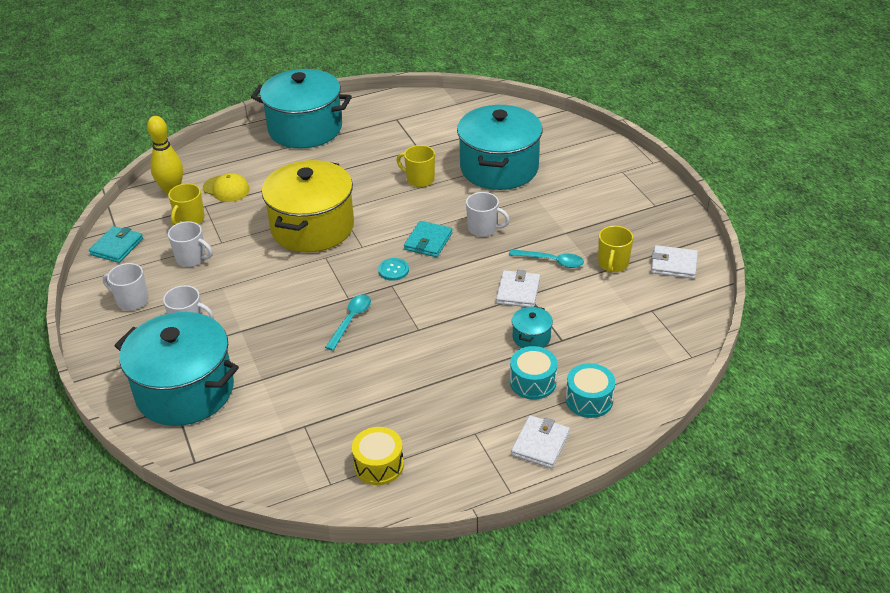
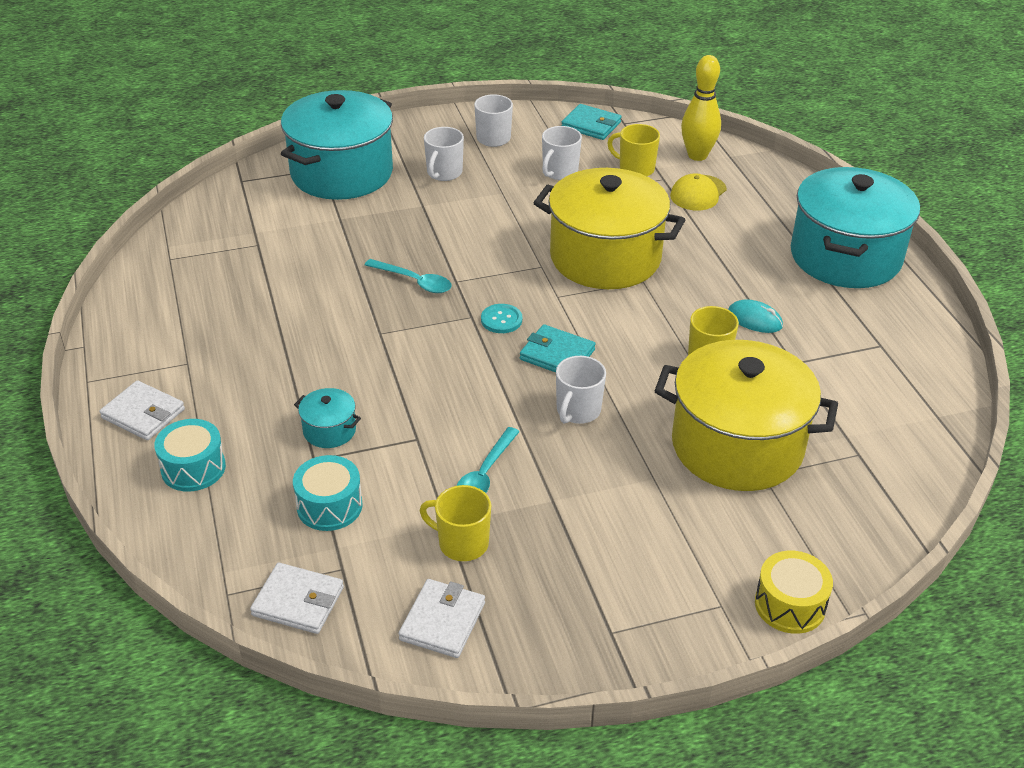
camera: 95 degrees right, 0 degrees up
yellow drum [352,427,404,485] -> yellow drum moved to [755,551,833,634]
turquoise pot [457,105,543,190] -> yellow pot [655,340,838,491]
white wallet [496,270,540,307] -> white wallet moved to [250,563,344,634]
turquoise drum [510,346,558,400] -> turquoise drum moved to [293,455,362,531]
none -> turquoise mouse [728,299,783,333]

